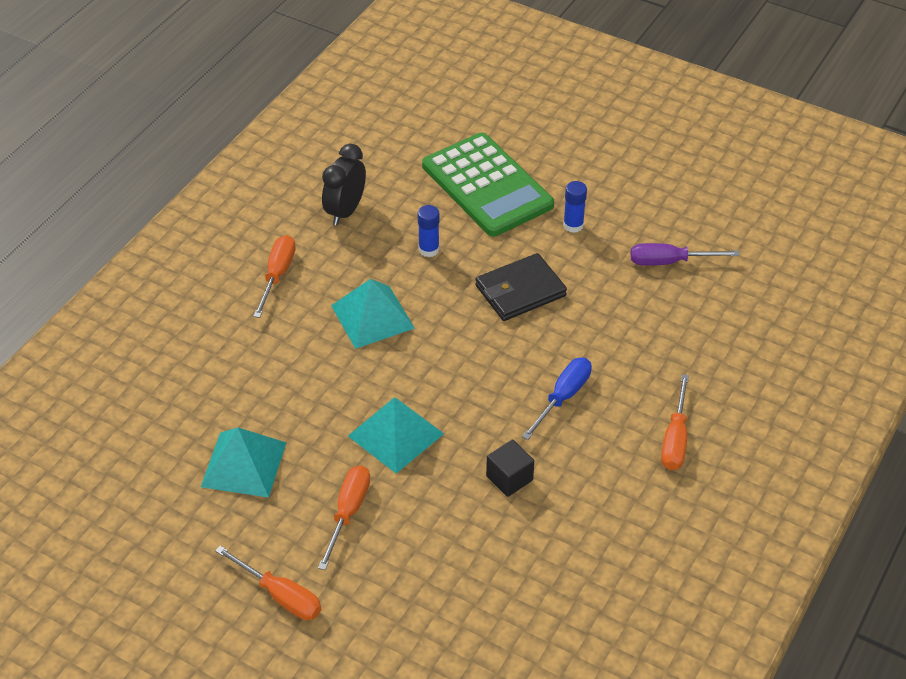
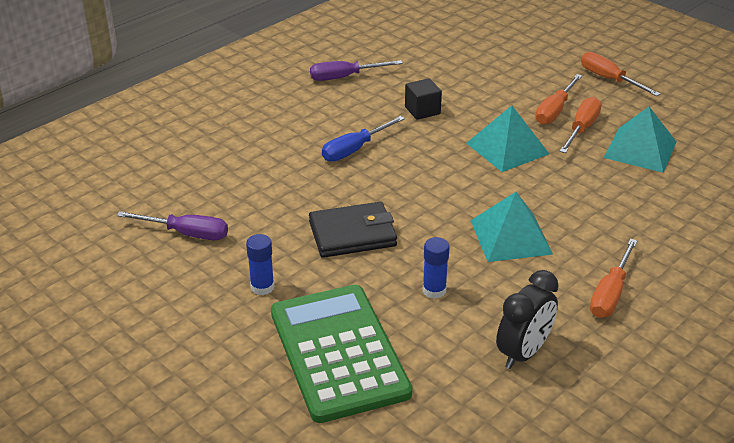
camera: 165 degrees left, 10 degrees down
orange screwdriver [661,374,689,470] -> orange screwdriver moved to [559,97,602,153]
none -> purple screwdriver [310,60,403,81]

